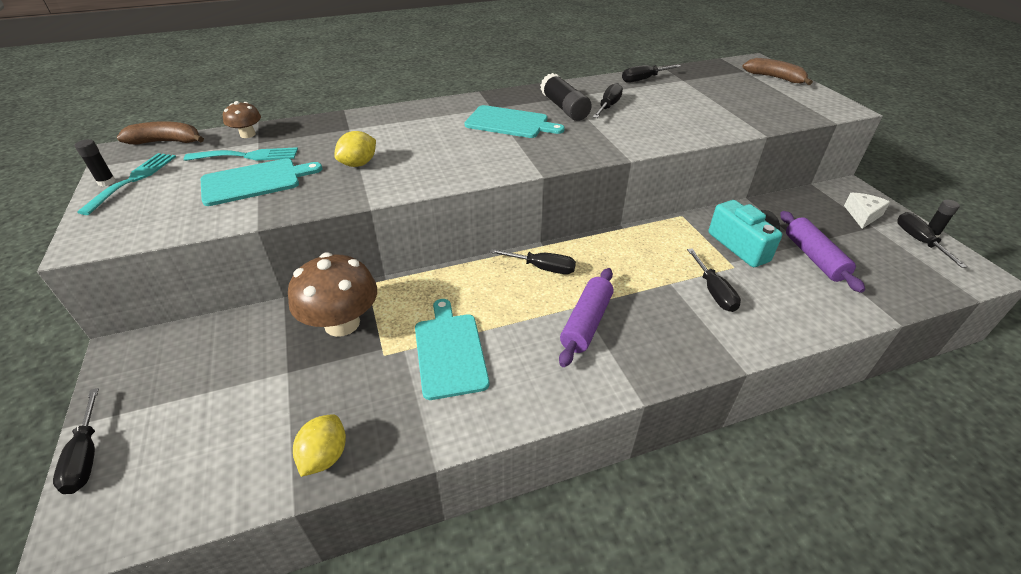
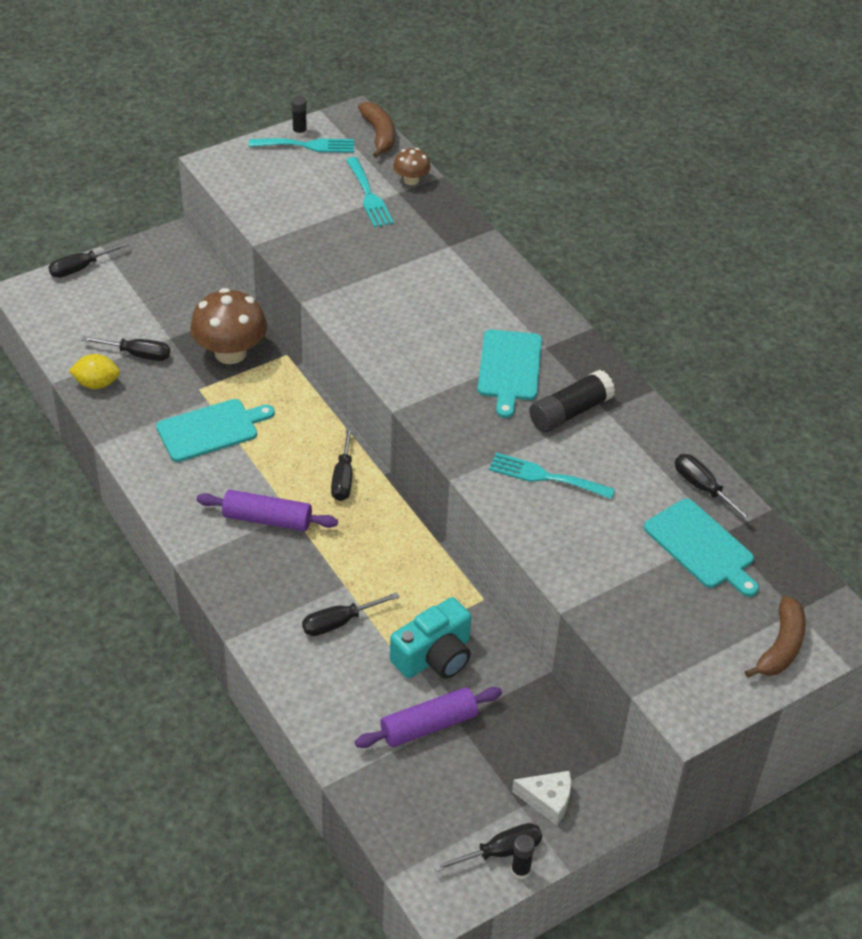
camera: 75 degrees right, 5 degrees up
turquoise cutting board [201,158,322,206] -> turquoise cutting board moved to [644,499,759,597]
yellow lemon [334,131,376,167] -> none
black screwdriver [593,83,623,118] -> black screwdriver moved to [82,336,170,361]
none -> turquoise fork [489,453,615,499]

